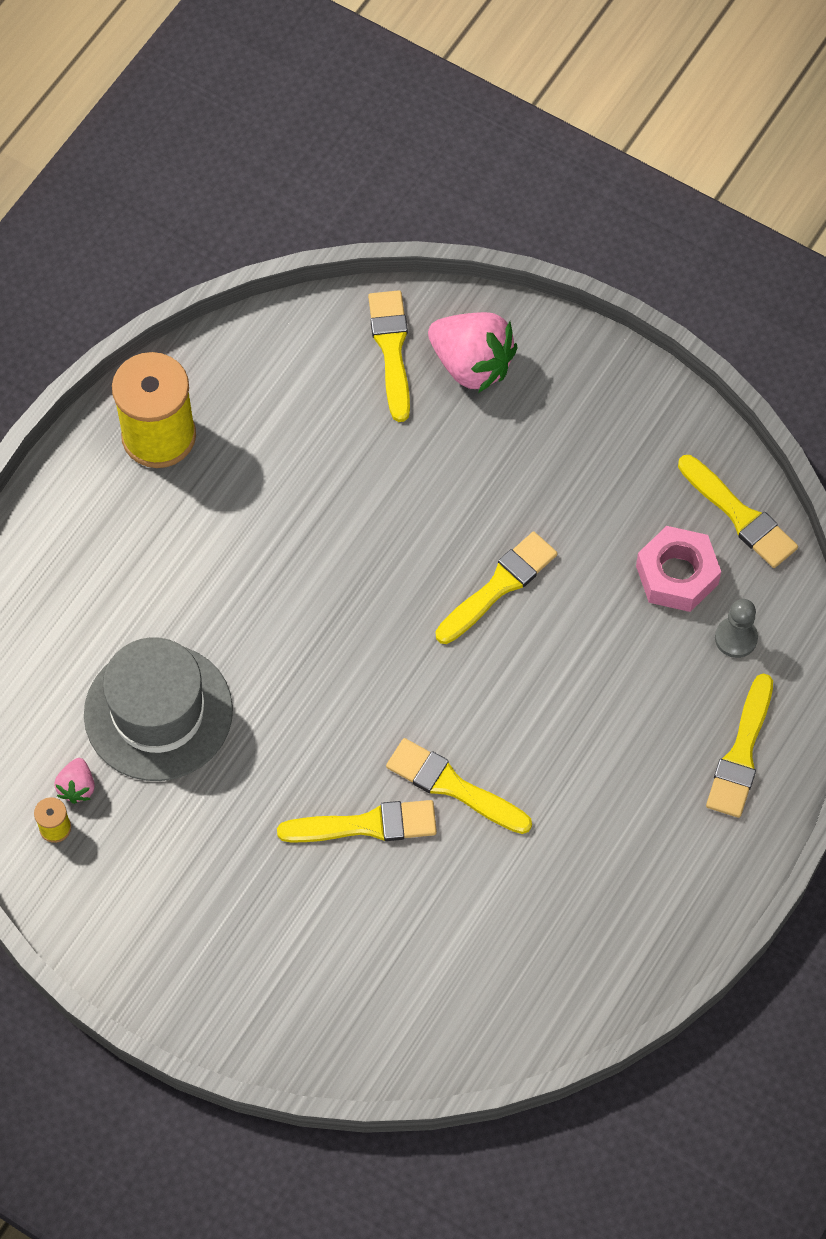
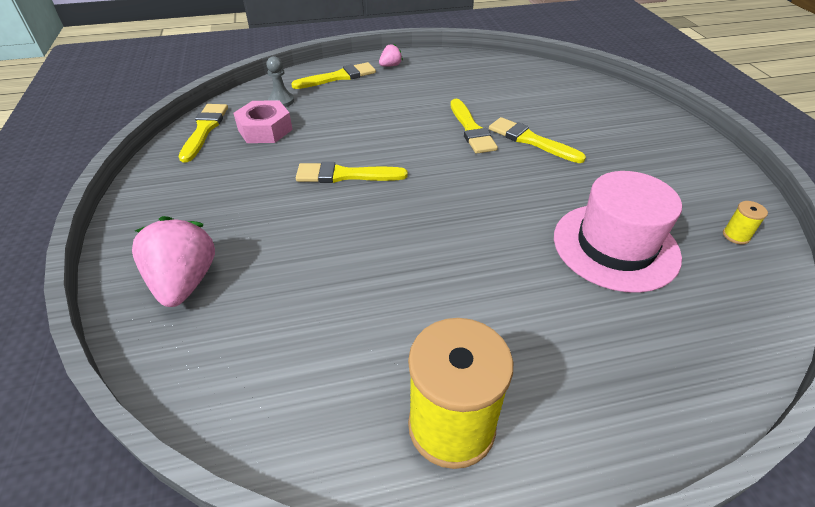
camera: 135 degrees left, 20 degrees down
pink strawberry [54,758,95,804] -> pink strawberry moved to [379,44,403,67]
grey hat [84,637,233,781] -> pink hat [554,171,682,293]
yellow brush [368,290,410,422] -> none

